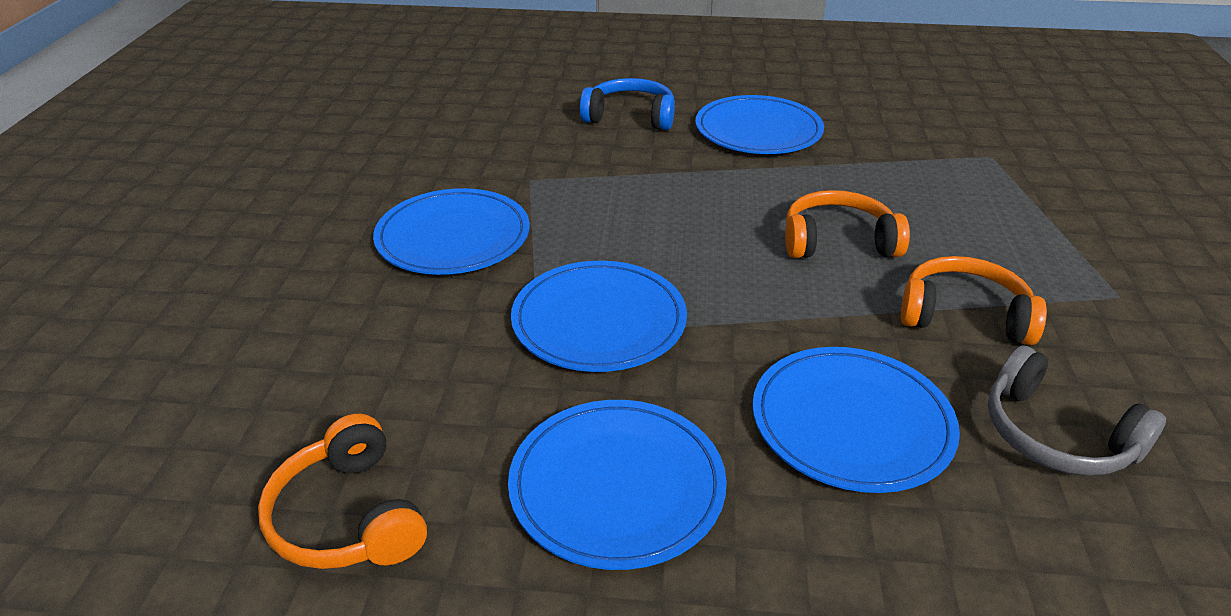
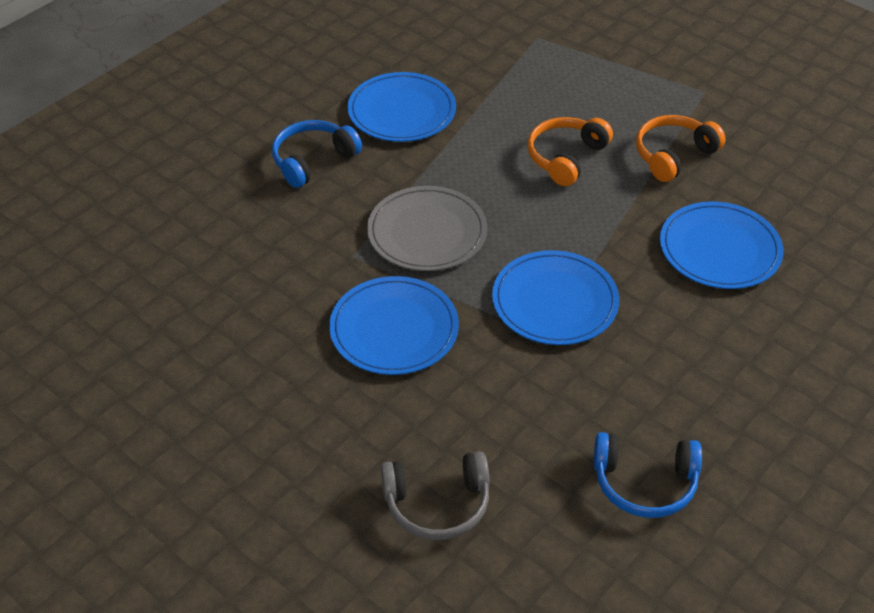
camera: 55 degrees left, 10 degrees up
orange headphones [258,414,427,569] -> blue headphones [593,432,702,518]
blue plate [508,400,727,570] -> none
grey headphones [988,345,1166,476] -> grey headphones moved to [381,451,489,540]
none -> grey plate [367,186,487,271]

